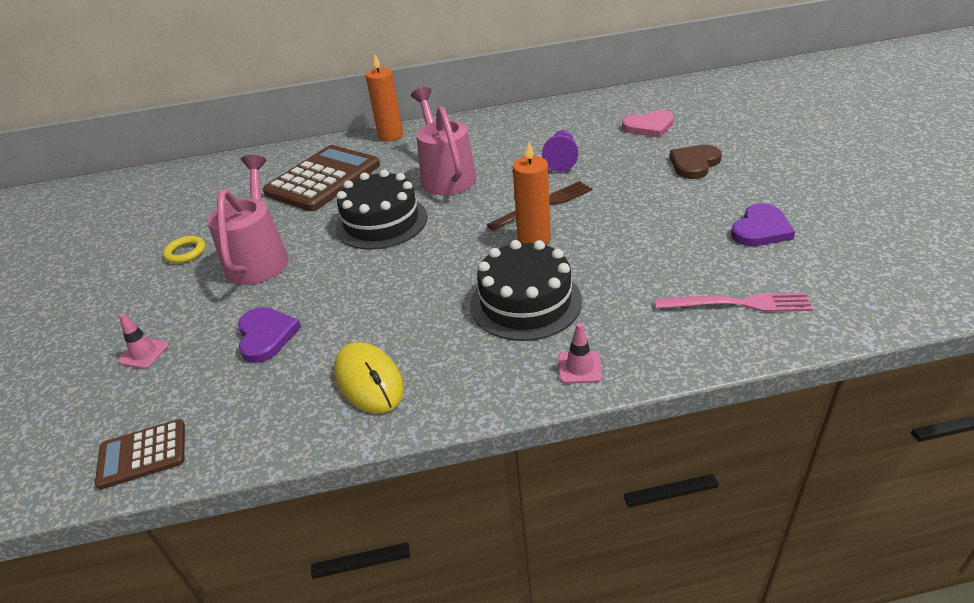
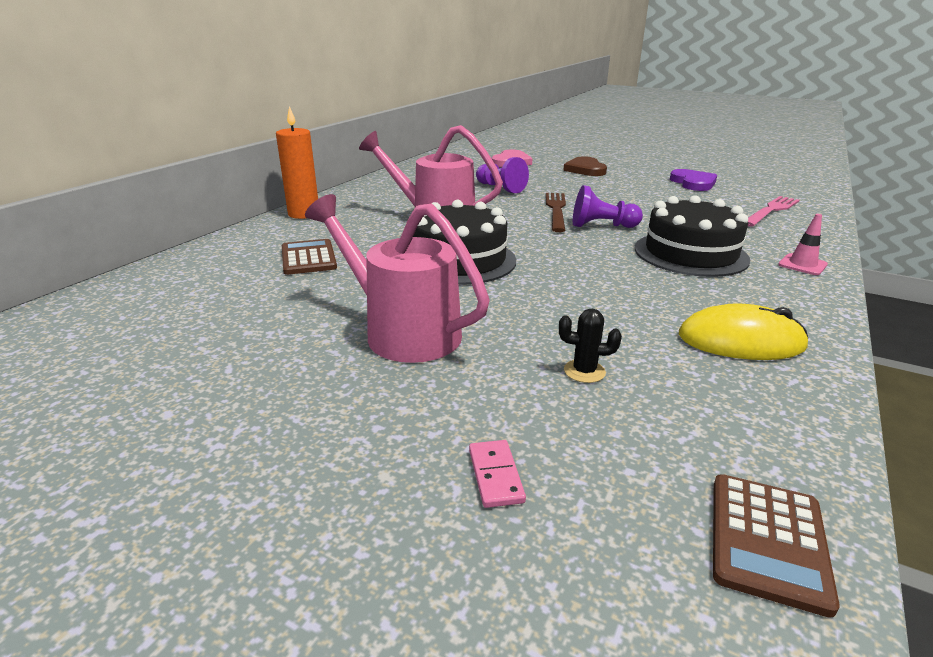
camera: 55 degrees left, 10 degrees down
pink traffic cone [118,313,169,369] -> pink domino [469,440,526,508]
yellow ring [163,236,206,264] -> none
purple heart [238,307,301,363] -> black cactus [559,309,622,383]
brown calculator [263,145,380,211] -> brown calculator [282,239,337,275], size x0.51
orange candle [513,142,551,245] -> purple pawn [573,185,643,228]

